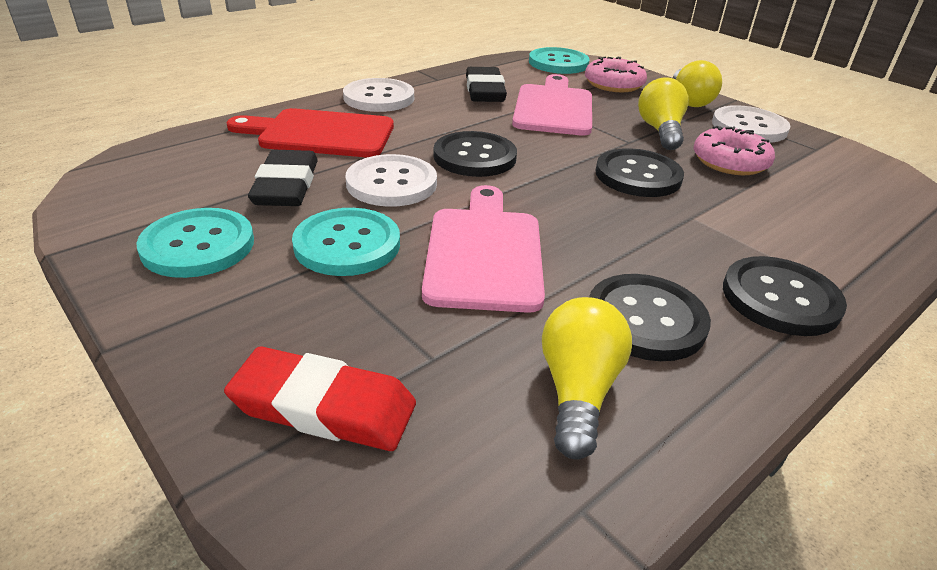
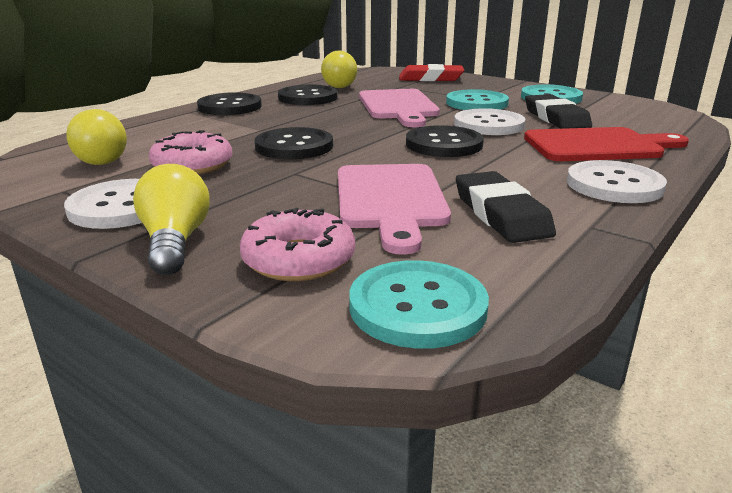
camera: 170 degrees right, 10 degrees down
yellow light bulb [638,77,689,150] -> yellow light bulb moved to [66,109,127,165]

